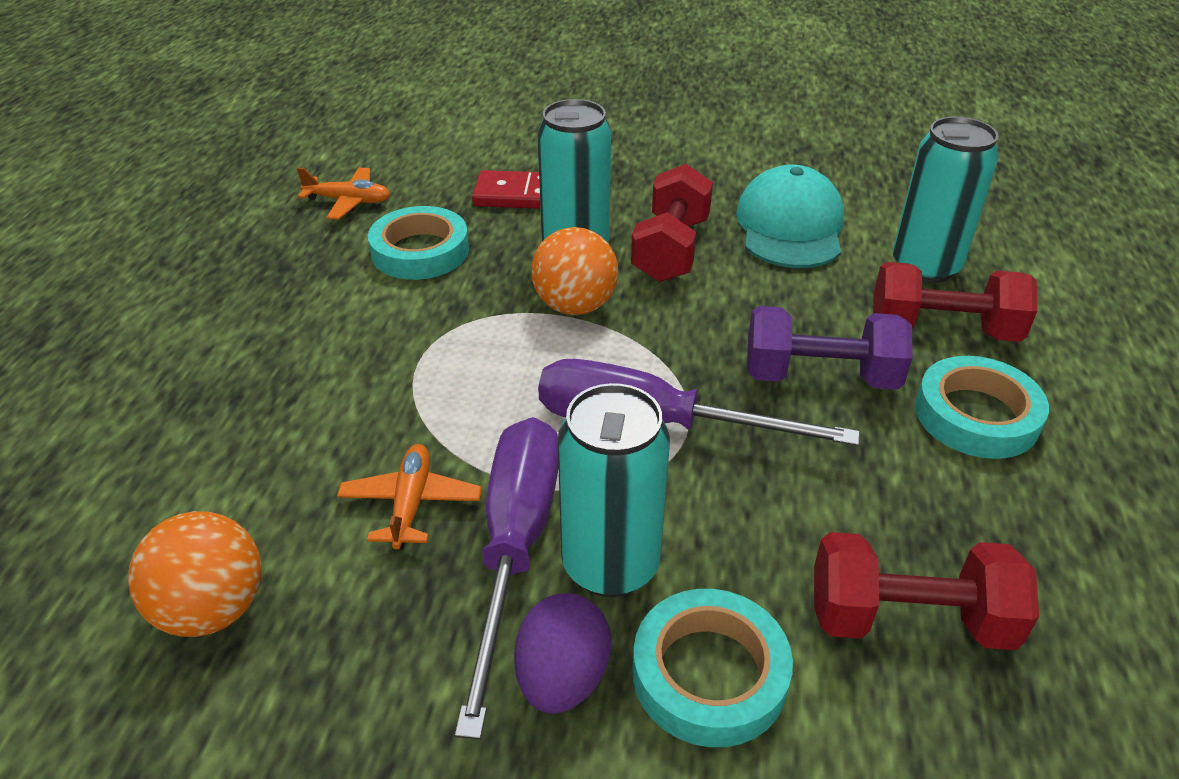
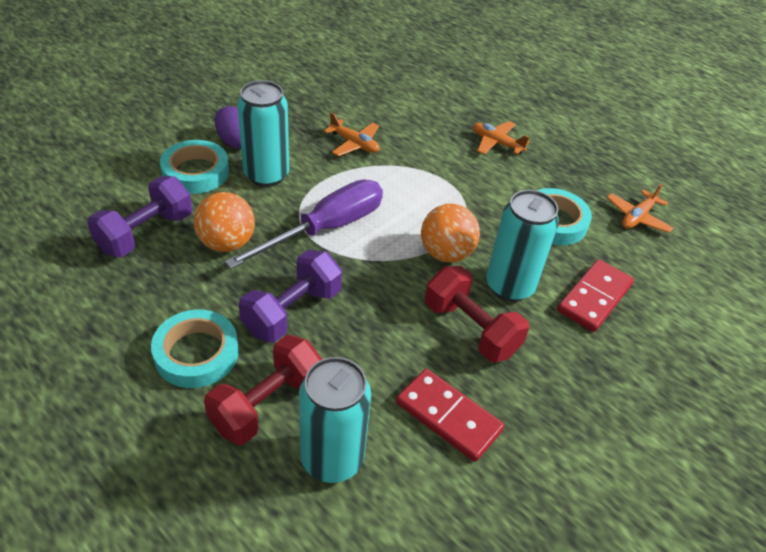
camera: 120 degrees right, 5 degrees up
orange ball [128,511,262,637] -> orange ball moved to [193,192,255,252]
purple screwdriver [455,417,559,740] -> none
turquoise cap [736,165,844,268] -> red domino [396,369,504,462]
red dumbbell [814,532,1039,650] -> purple dumbbell [87,176,192,257]
none -> orange plane [473,121,530,155]

